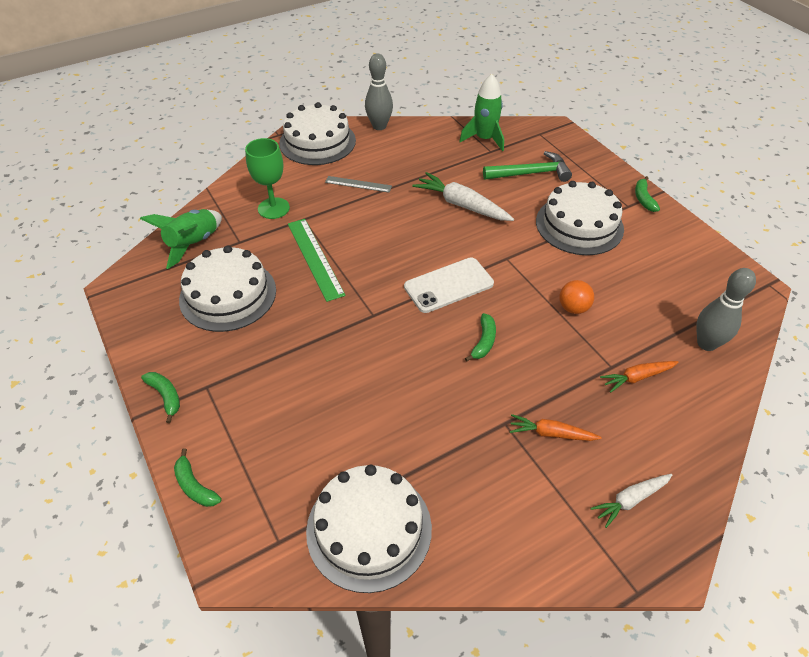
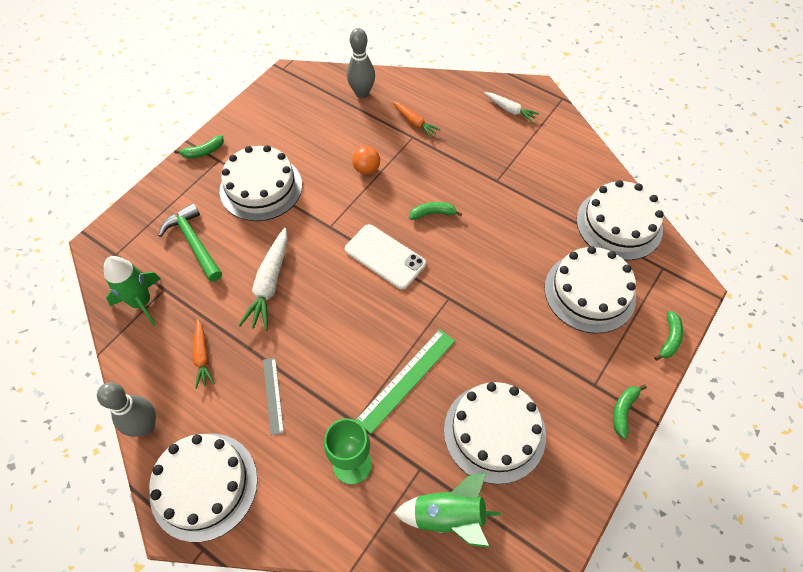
camera: 115 degrees left, 10 degrees up
orange carrot [510,414,602,441] -> orange carrot moved to [193,319,215,389]
none -> white cake [544,246,636,334]

